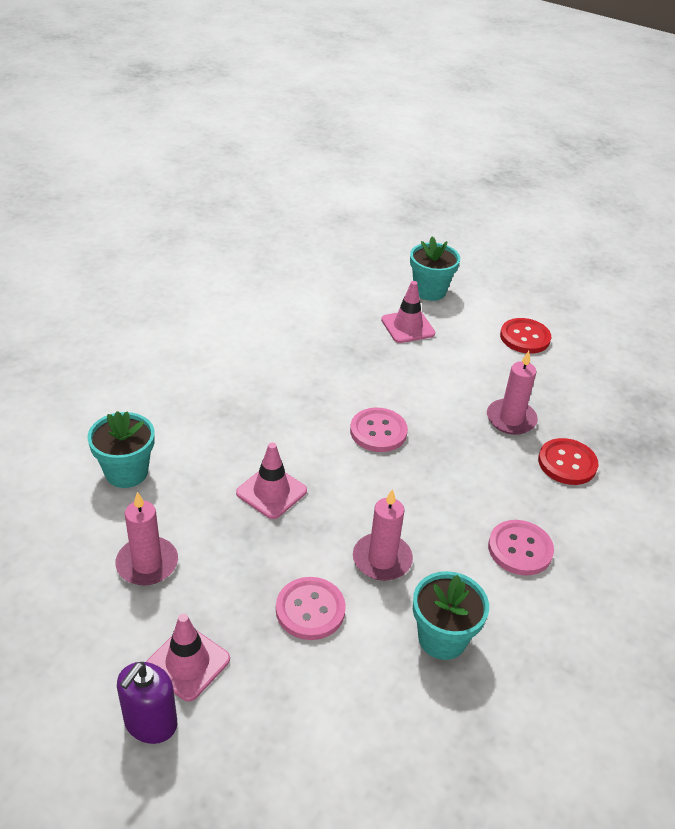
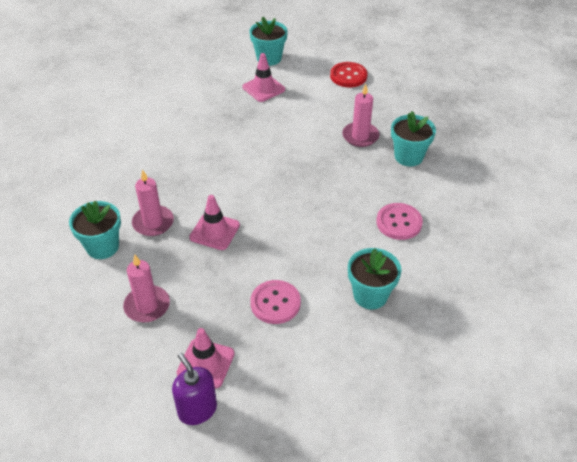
camera: 15 degrees left, 5 degrees up
purple soap dispenser [117,662,177,744] -> purple soap dispenser turned 135 degrees clockwise [172,353,217,425]
pink button [350,408,408,452] -> none
pink candle [353,489,413,581] -> pink candle moved to [132,170,174,236]
red button [538,438,598,485] -> turquoise flower pot [391,111,436,166]

